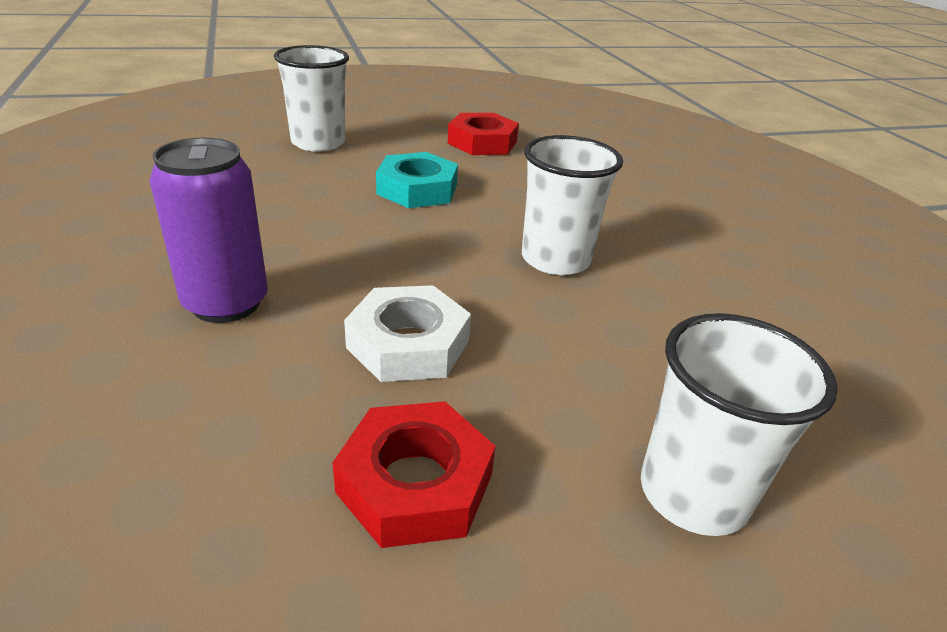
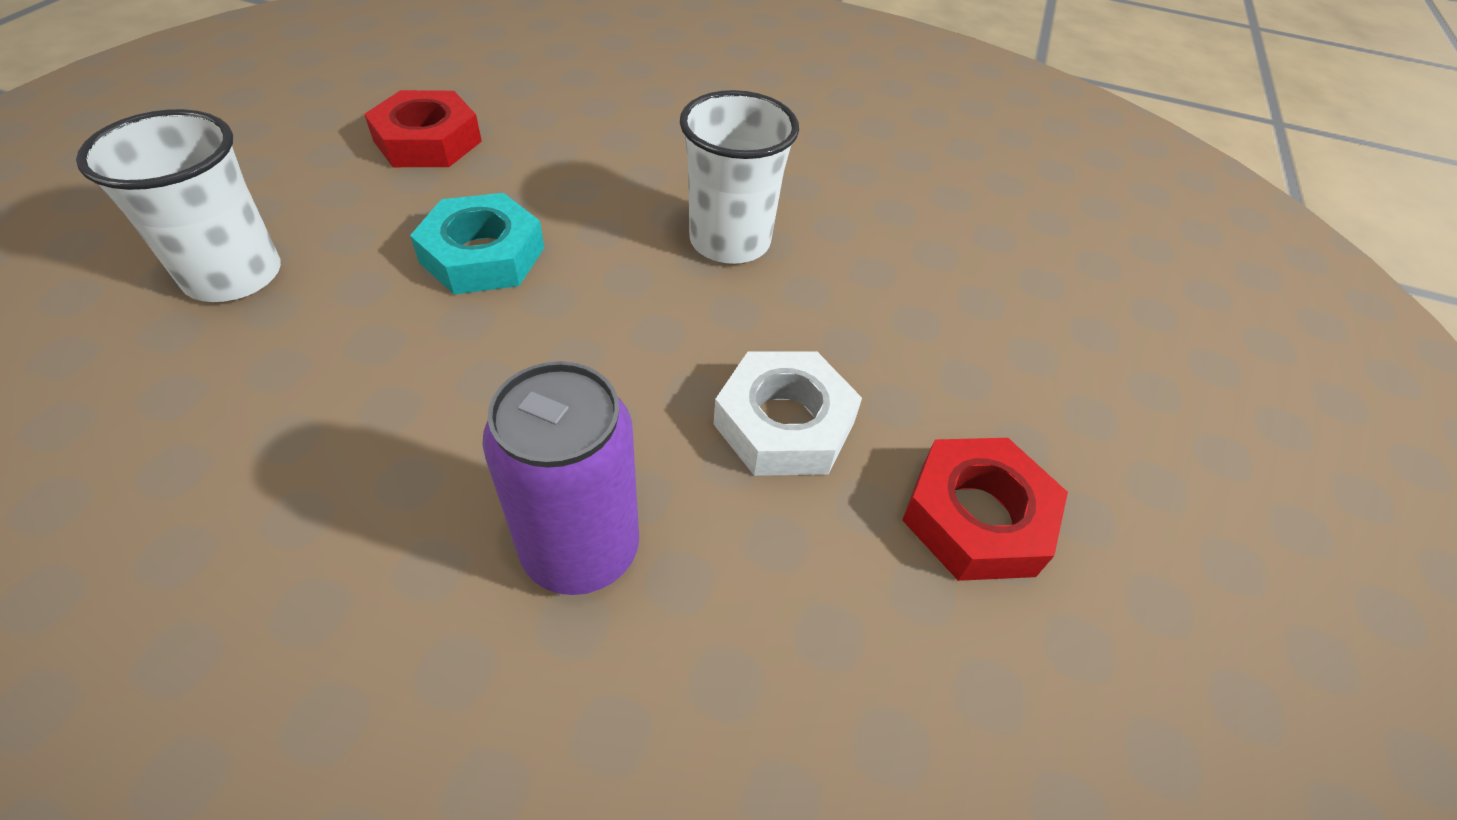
camera: 55 degrees left, 15 degrees up
white cup [641,313,838,536] -> none

